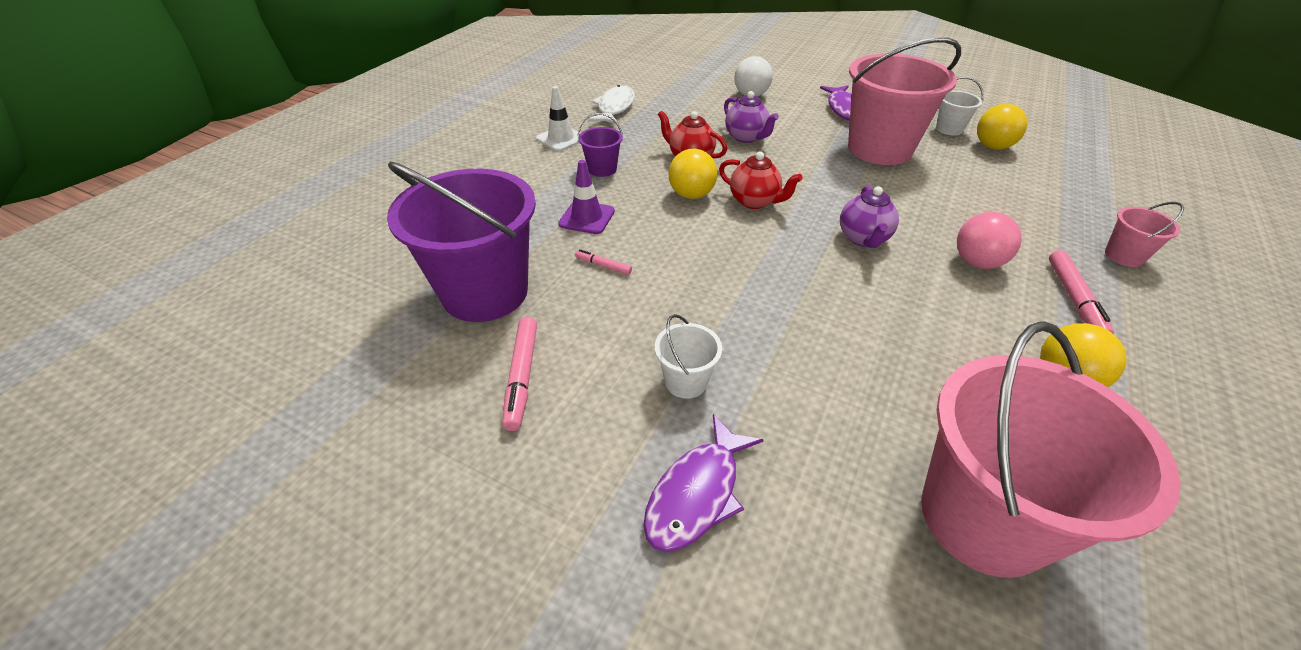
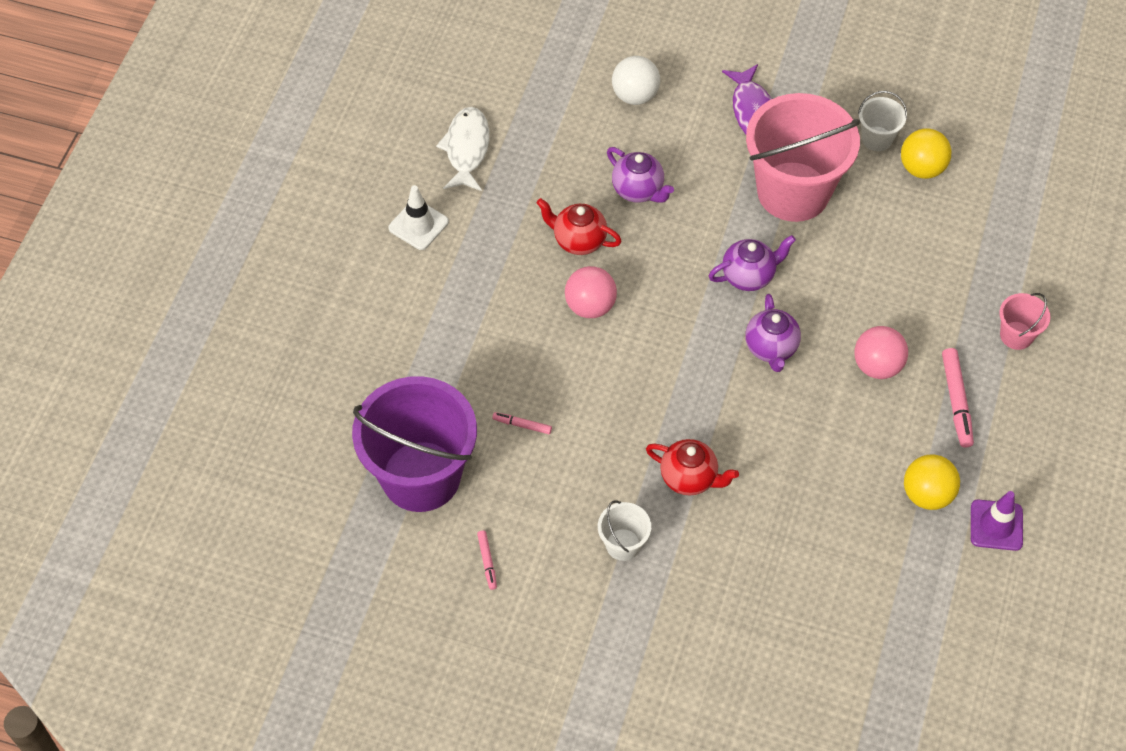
camera: 10 degrees left, 15 degrees up
pink marker [502,317,537,431] -> pink marker [477,530,497,590], size x0.56
purple traffic cone [558,160,615,234] -> purple traffic cone moved to [971,491,1023,551]
purple bucket [578,113,623,177] -> none
purple fish [644,414,763,552] -> none
yellow ball [669,149,717,199] -> pink ball [565,266,617,318]
red teapot [719,151,803,209] -> red teapot moved to [646,439,739,495]
pink bucket [921,321,1181,578] -> none
none -> purple teapot [709,235,796,291]

